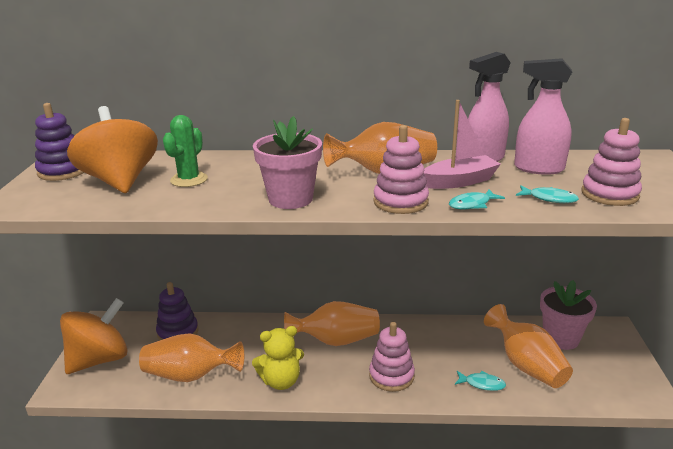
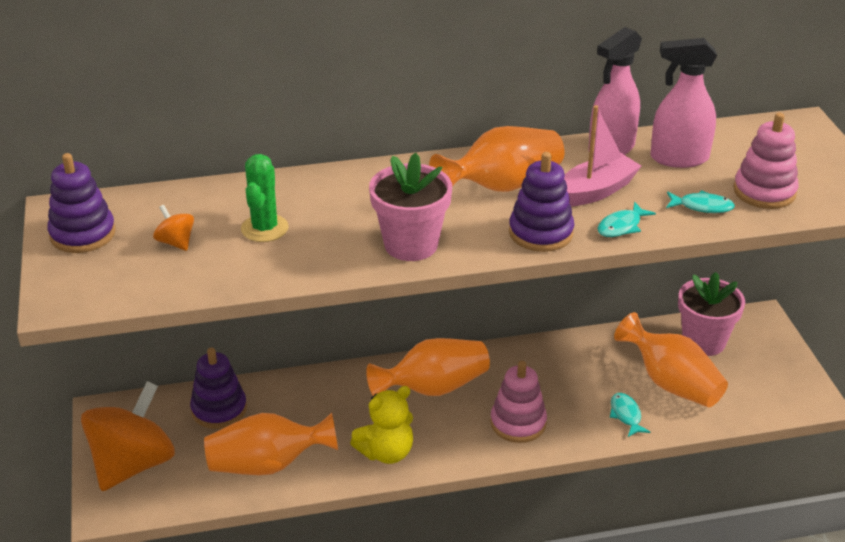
camera: 15 degrees left, 10 degrees up
orange spinning top [67,106,158,193] -> orange spinning top [153,205,194,251], size x0.40
pink stacking toy [373,125,429,214] -> purple stacking toy [509,152,574,252]
turquoise fish [455,371,506,391] -> turquoise fish turned 105 degrees counterclockwise [610,393,651,437]

